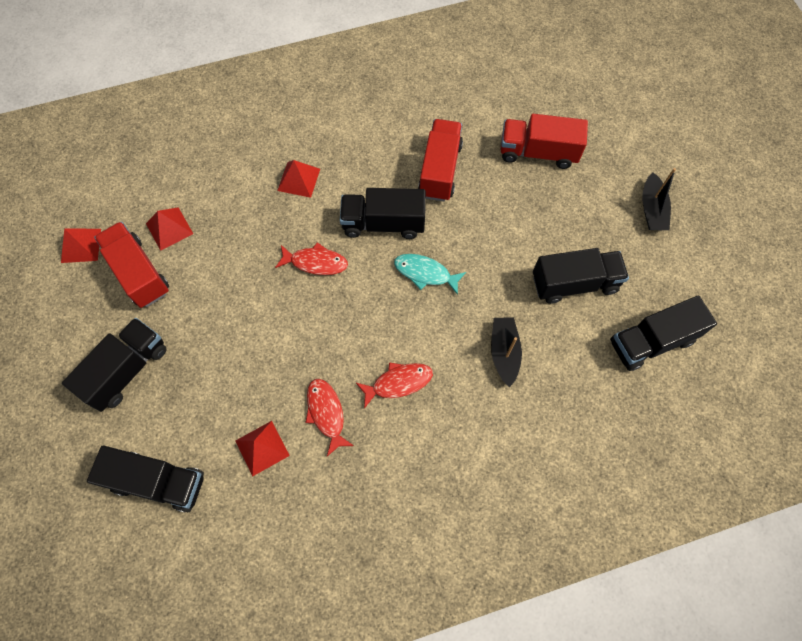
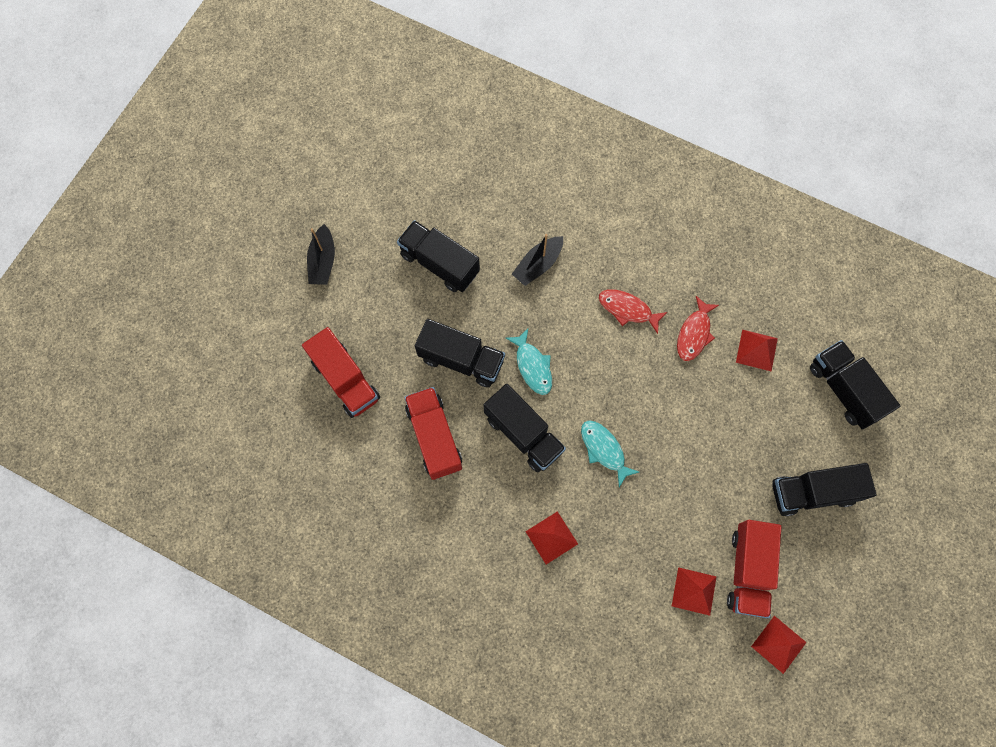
camera: 135 degrees left, 5 degrees up
red fish [275,242,348,275] -> turquoise fish [581,421,639,487]
red truck [418,119,463,201] -> red truck turned 105 degrees clockwise [404,387,462,480]
black truck [610,295,717,371] -> black truck moved to [415,319,505,387]
black boat [642,168,676,230] -> black boat turned 135 degrees clockwise [307,224,335,285]

